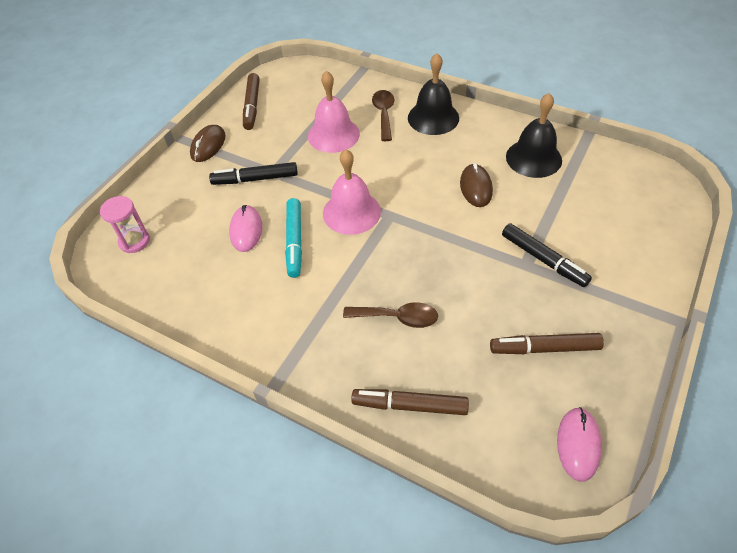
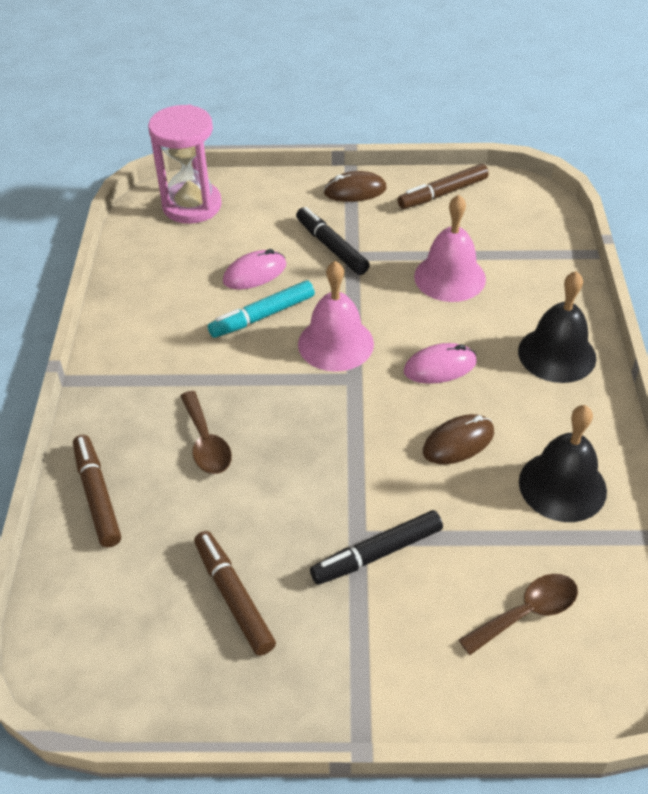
camera: 60 degrees right, 5 degrees down
pink hourglass [100,196,150,253] -> pink hourglass [148,105,222,224], size x1.75
brown spoon [372,90,394,141] -> brown spoon moved to [459,574,578,655]
black marker [502,223,592,287] -> black marker turned 45 degrees clockwise [310,510,443,585]
pink mouse [557,407,602,482] -> pink mouse moved to [404,343,477,384]

